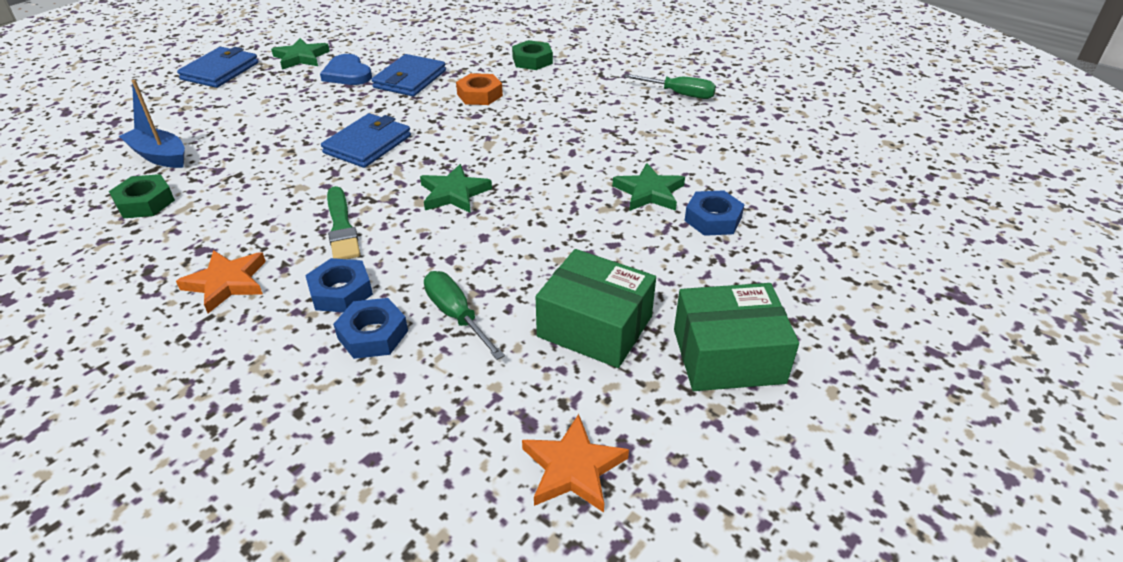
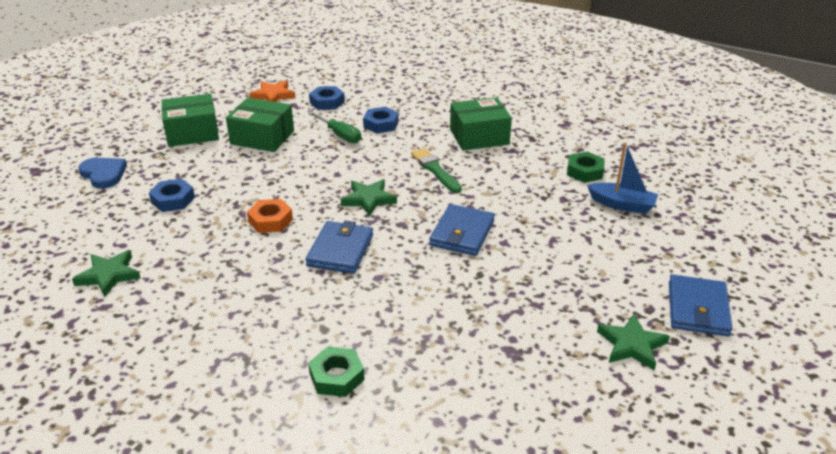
camera: 170 degrees right, 5 degrees down
orange star [176,250,266,313] -> green box [450,97,512,151]
blue nut [305,258,373,312] -> blue nut moved to [309,86,345,110]
blue heart [320,54,372,85] -> blue heart moved to [78,158,127,189]
blue wallet [371,54,446,96] -> blue wallet moved to [305,221,373,274]
orange nut [456,73,503,105] -> orange nut moved to [247,199,293,233]
green star [613,163,685,211] -> green star moved to [72,250,141,297]
green screwdriver [624,74,716,99] -> none

